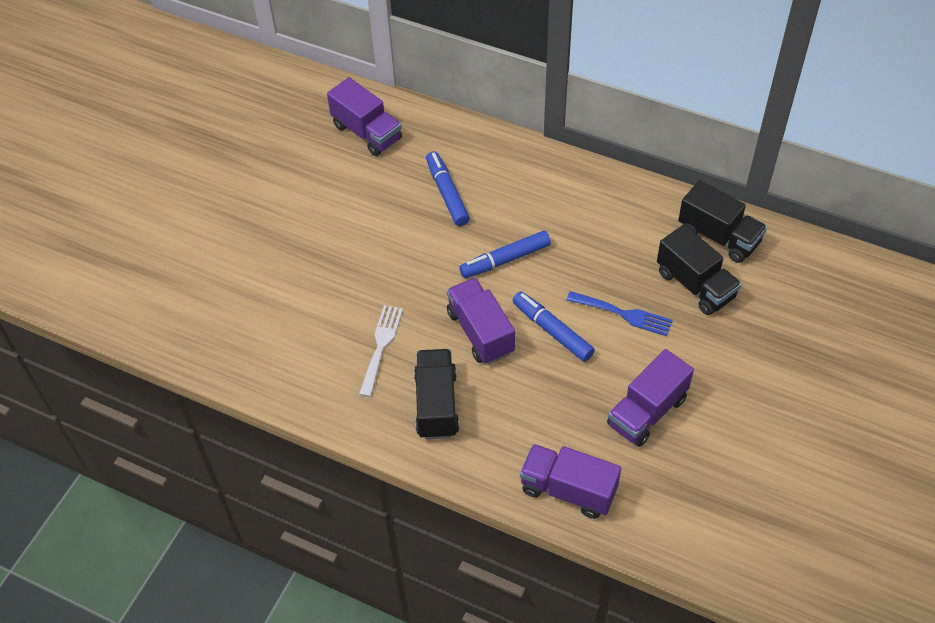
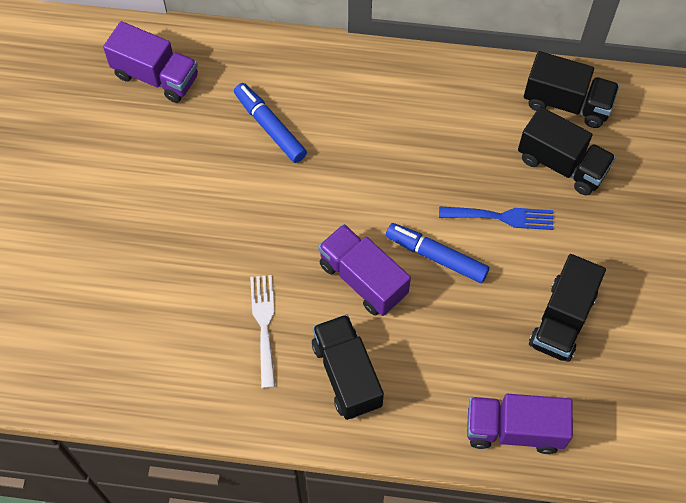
camera: 20 degrees left, 10 degrees up
blue marker [459,230,551,278] -> none
purple truck [607,349,694,447] -> black truck [529,254,606,362]

